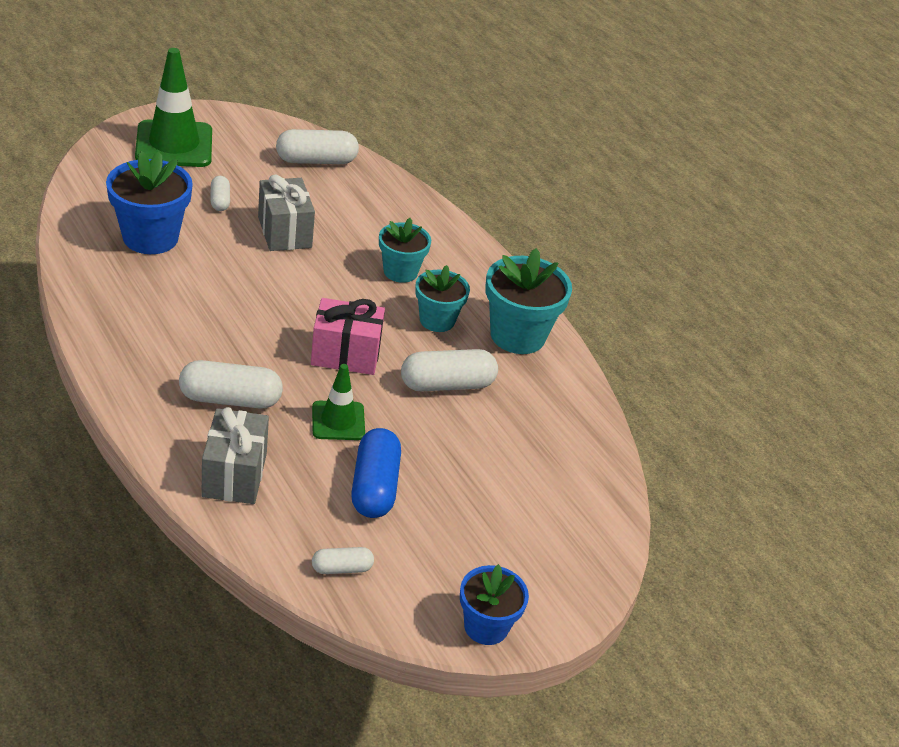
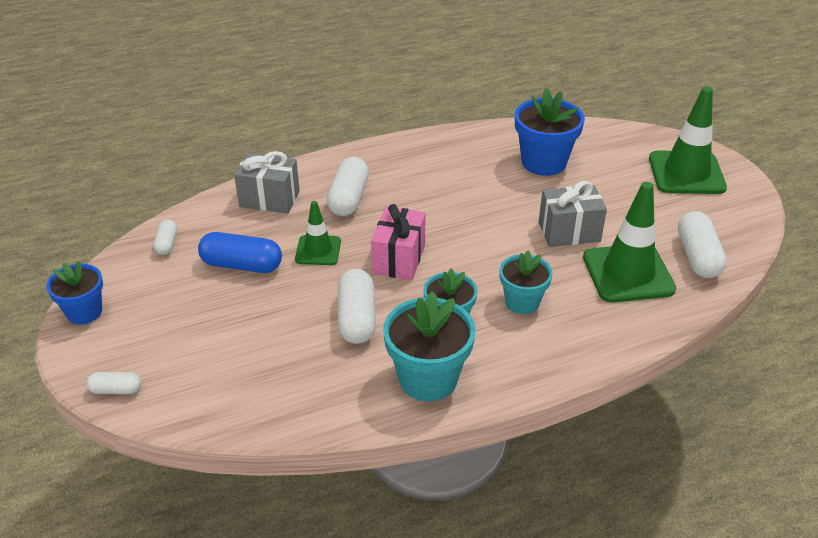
camera: 105 degrees right, 0 degrees up
white capsule [211,176,230,211] -> white capsule moved to [86,372,141,394]
none -> green traffic cone [583,182,676,303]

